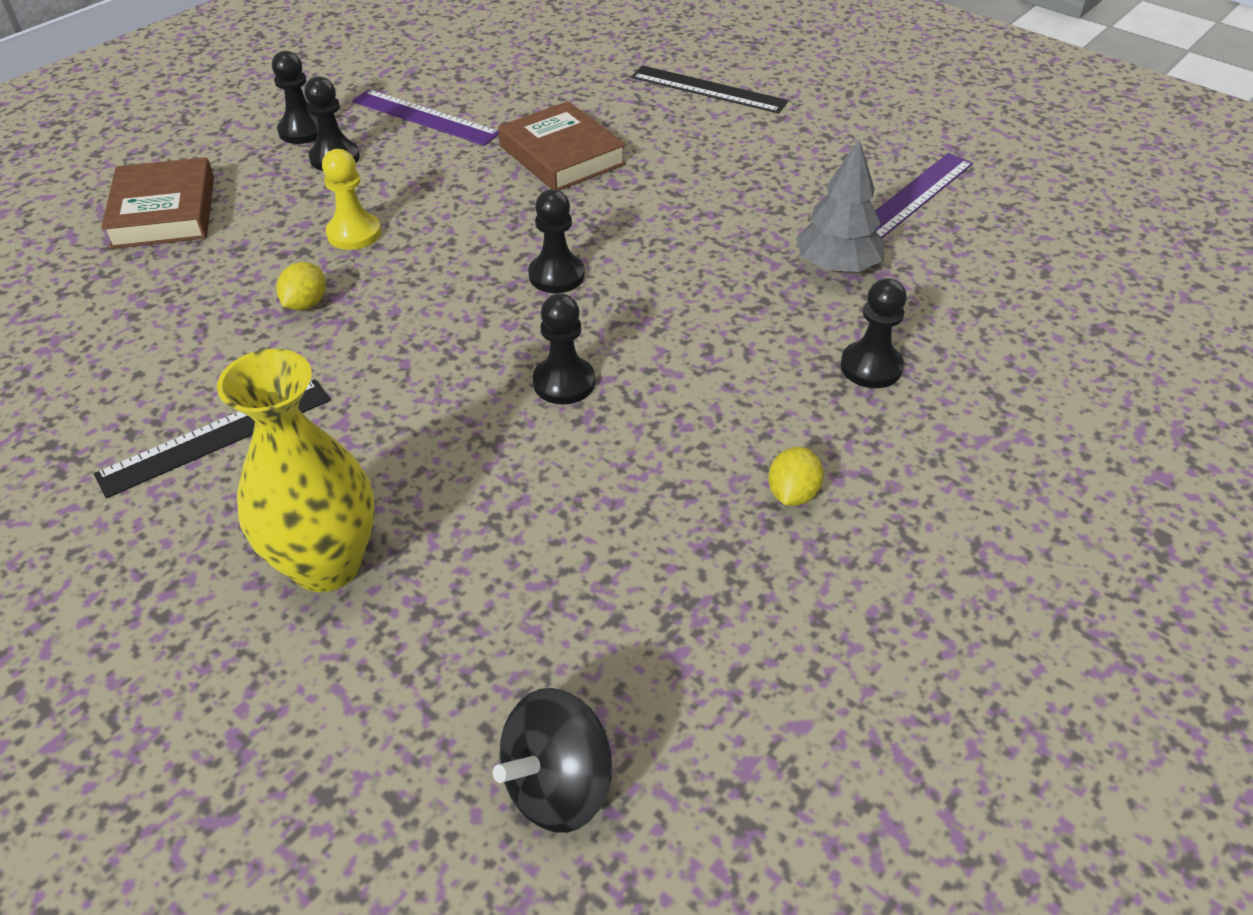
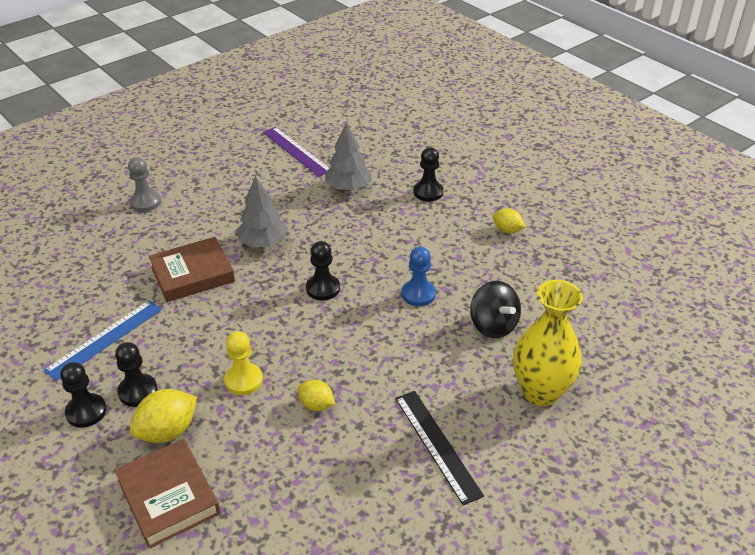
camera: 80 degrees left, 5 degrees down
brown book [101,157,214,249] -> brown book turned 60 degrees clockwise [115,439,221,549]
purple ruler [352,90,499,146] -> blue ruler [44,300,162,381]
black spinning top [493,688,612,833] -> black spinning top moved to [470,281,521,338]
black pawn [533,293,595,405] -> blue pawn [402,247,436,306]
black ruler [631,66,788,114] -> grey pawn [128,157,161,212]
none -> yellow lemon [130,389,197,443]
none -> grey tree [236,176,287,247]

